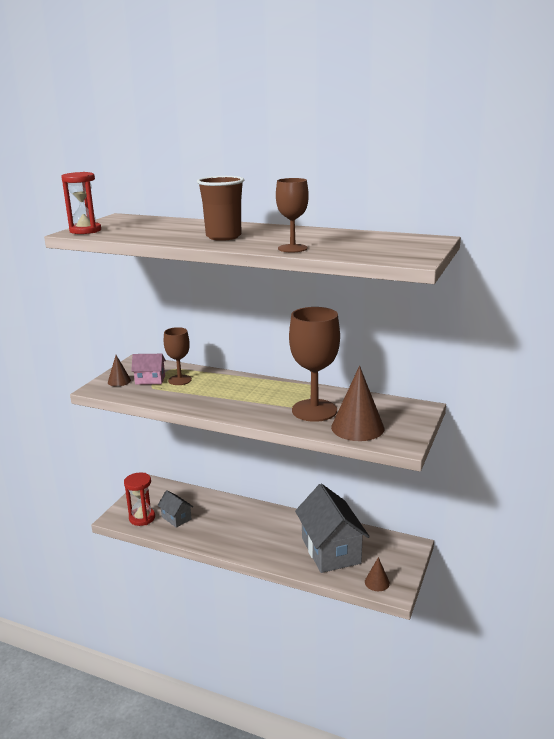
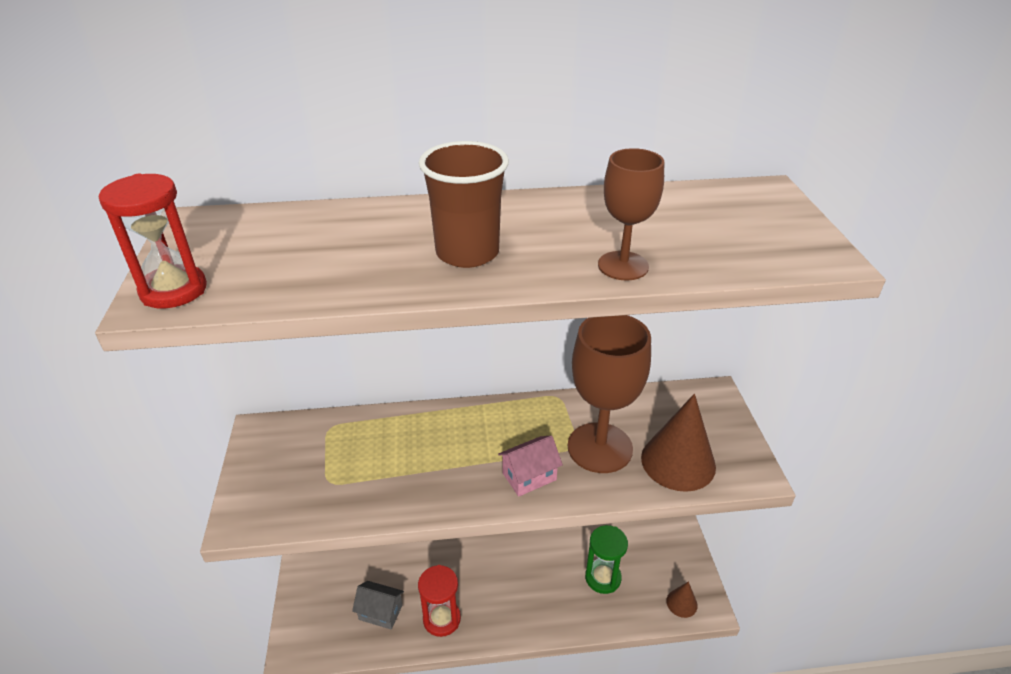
camera: 30 degrees left, 15 degrees up
brown cone [108,355,131,386] -> none
red hourglass [124,473,155,526] -> red hourglass moved to [418,565,461,637]
pink house [131,354,166,385] -> pink house moved to [498,435,563,497]
brown goblet [164,327,192,385] -> none
grey house [295,484,370,573] -> green hourglass [585,525,628,594]

